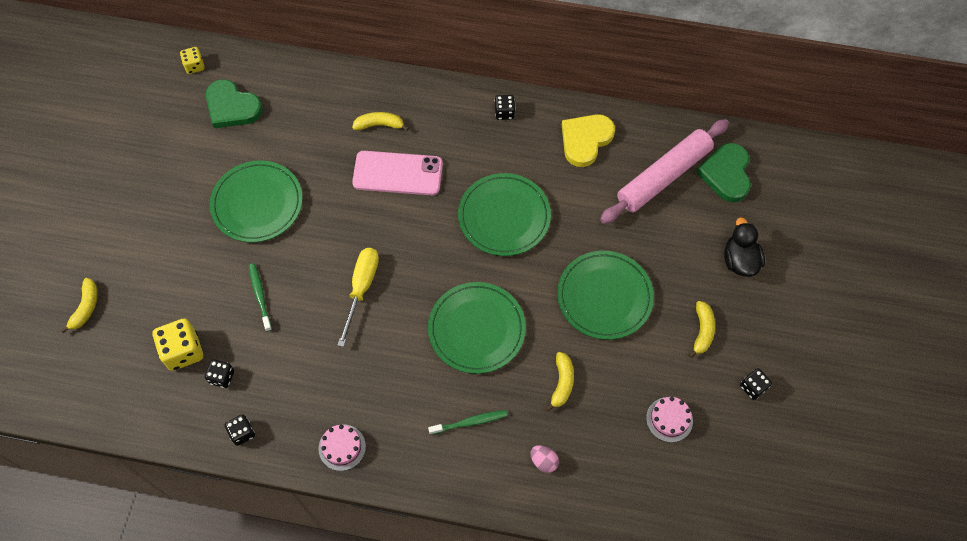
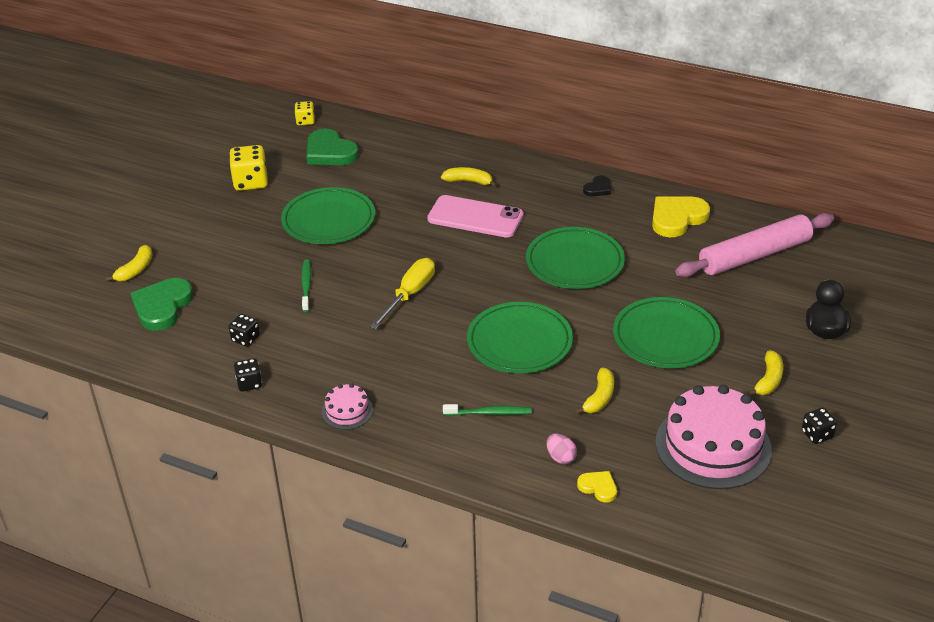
camera: 15 degrees right, 25 degrees down
yellow dice [153,318,203,371] -> yellow dice moved to [229,145,268,191]
black dice [495,95,515,120] -> black heart [583,175,611,196]
pink cake [646,397,693,442] -> pink cake [655,385,772,489], size x2.15
green heart [696,143,751,202] -> green heart moved to [130,278,193,331]
none -> yellow heart [577,471,617,502]

